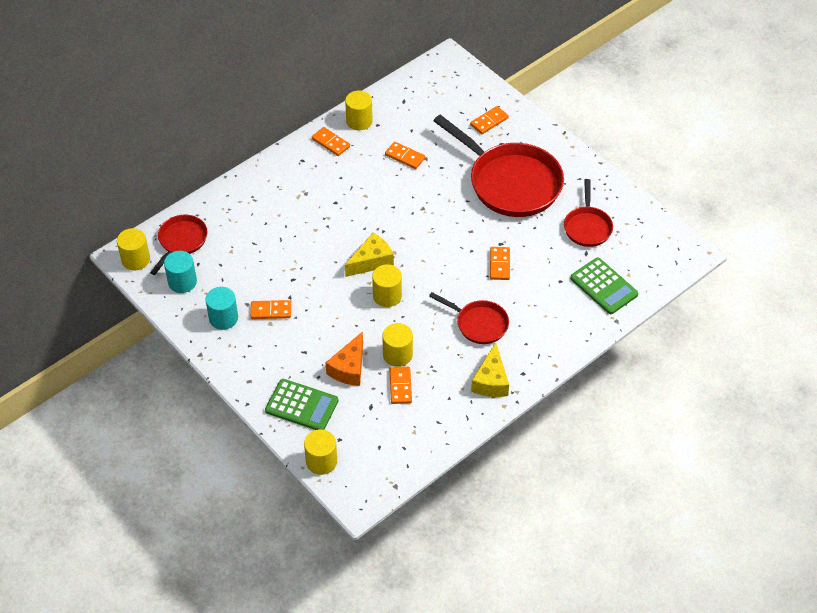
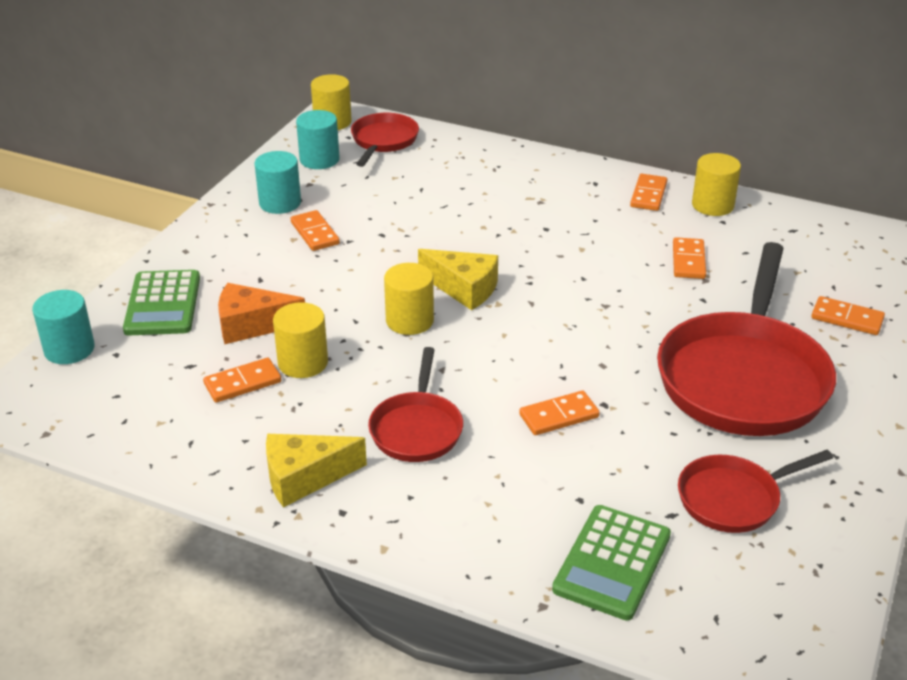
camera: 65 degrees right, 15 degrees down
red pan [150,215,208,275] -> red pan turned 75 degrees counterclockwise [351,113,419,167]
yellow cylinder [304,429,337,475] -> turquoise cylinder [32,290,95,364]

